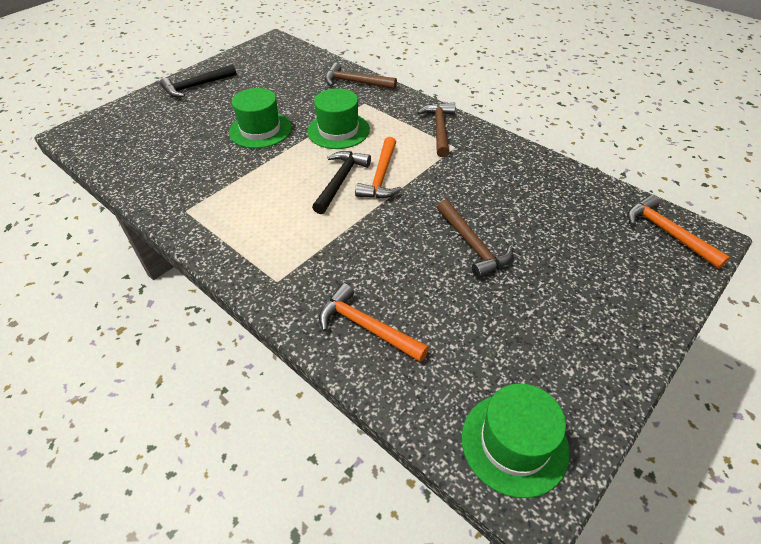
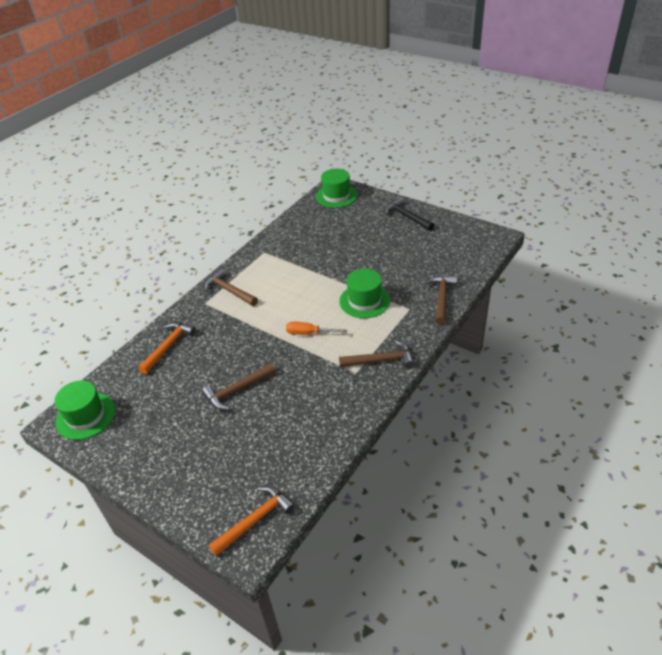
camera: 85 degrees right, 5 degrees down
green hat [229,88,292,148] -> green hat moved to [316,169,357,208]
black hammer [312,151,371,214] -> none
orange hammer [355,137,402,199] -> orange screwdriver [286,322,347,335]
none -> brown hammer [204,269,258,306]

